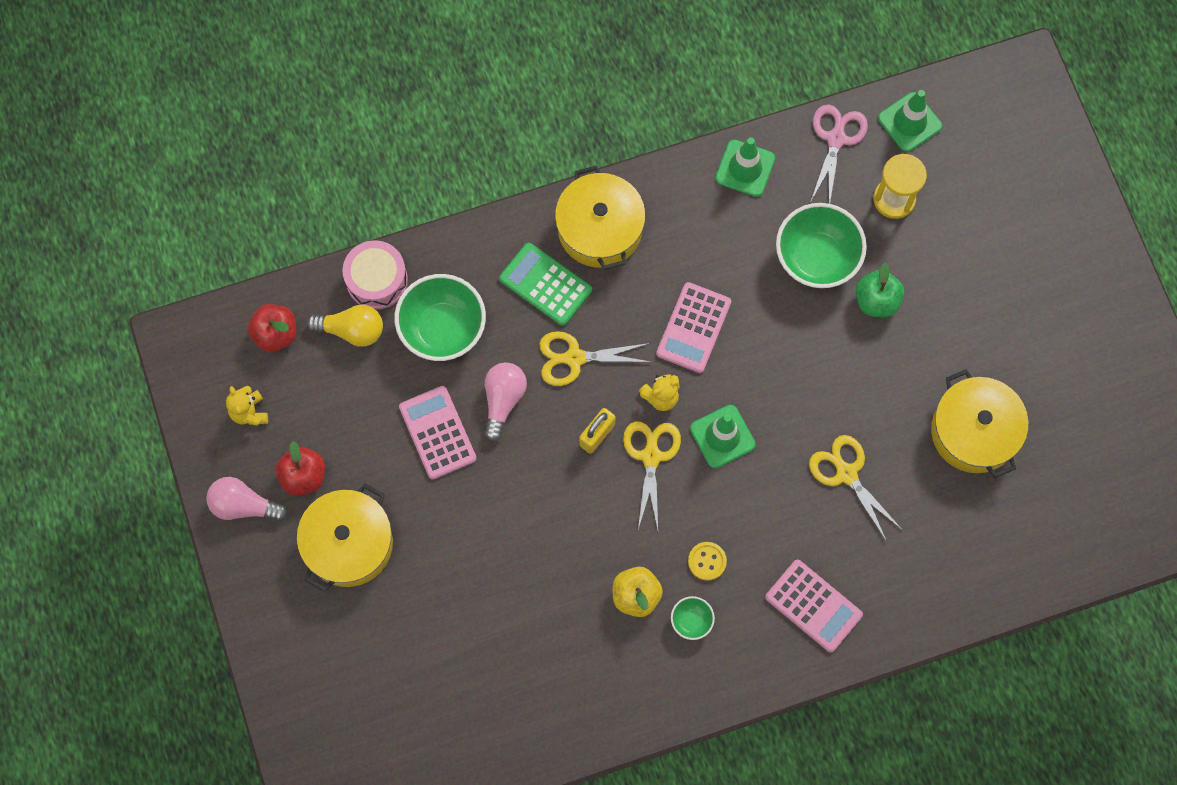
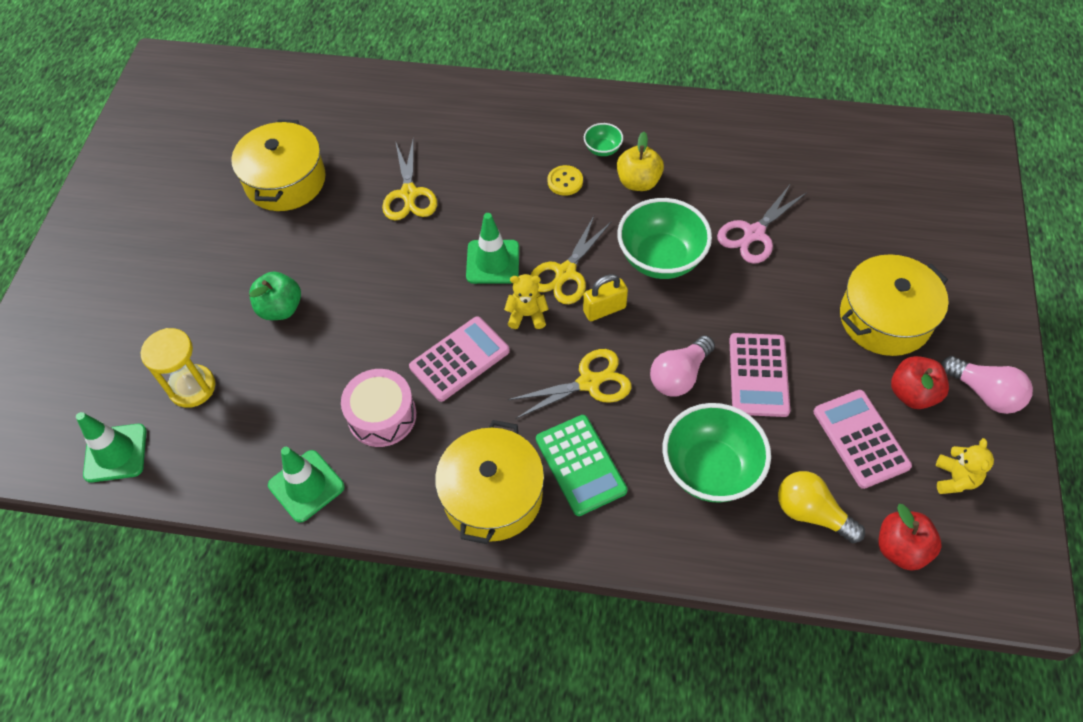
camera: 150 degrees left, 15 degrees down
pink drum [342,240,408,310] -> pink drum moved to [341,369,416,447]
yellow scissors [539,331,651,386] -> yellow scissors turned 45 degrees counterclockwise [507,349,631,419]
pink calculator [765,560,863,652] -> pink calculator moved to [814,390,912,489]
green bowl [776,203,867,288] -> green bowl moved to [617,198,712,279]
pink scissors [811,104,868,204] -> pink scissors moved to [717,185,806,264]

